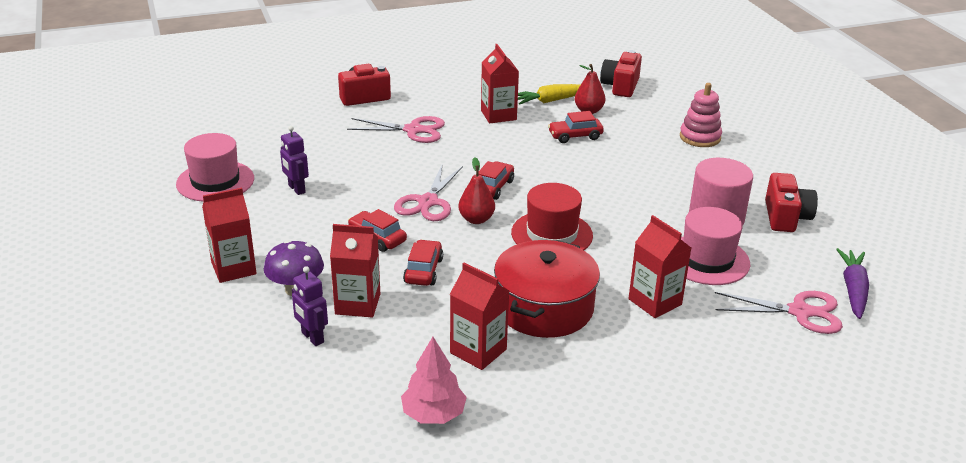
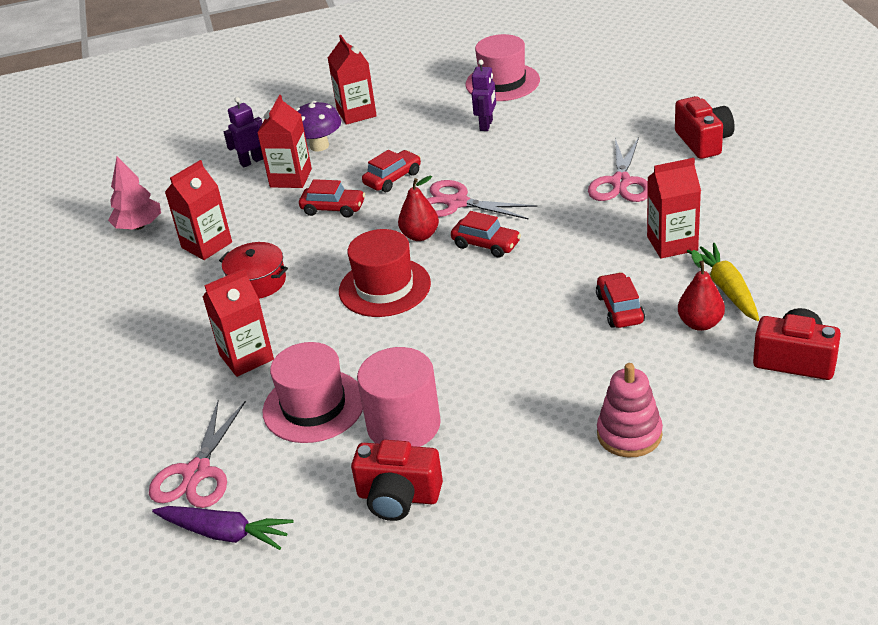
camera: 100 degrees right, 5 degrees up
purple robot [280,126,309,195] -> purple robot turned 135 degrees clockwise [472,60,496,131]
red pot [494,240,600,338] -> red pot [219,242,288,299], size x0.59

